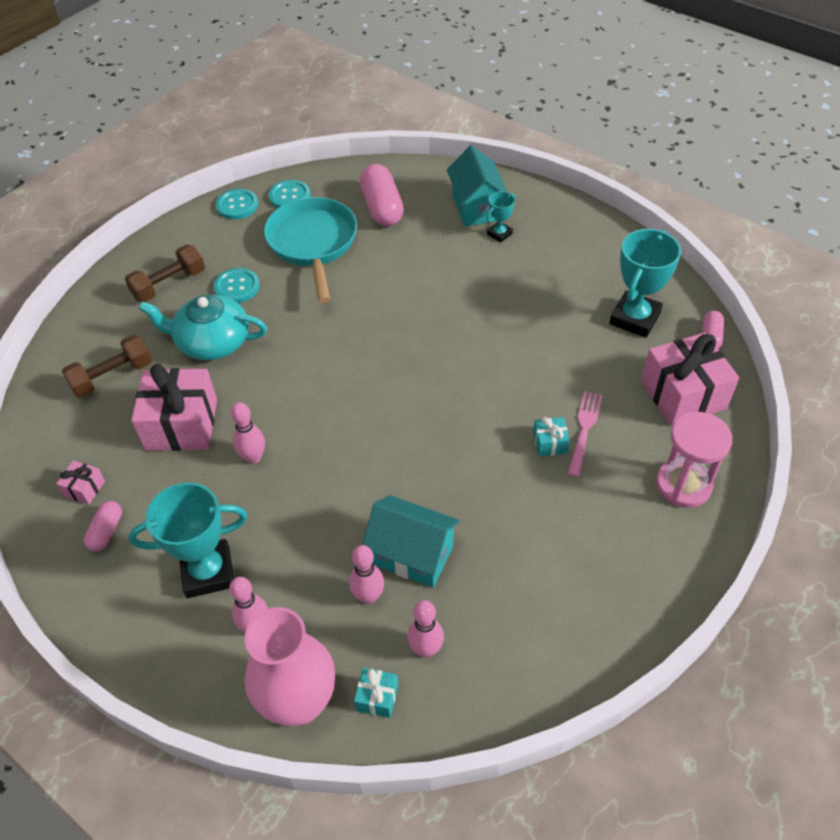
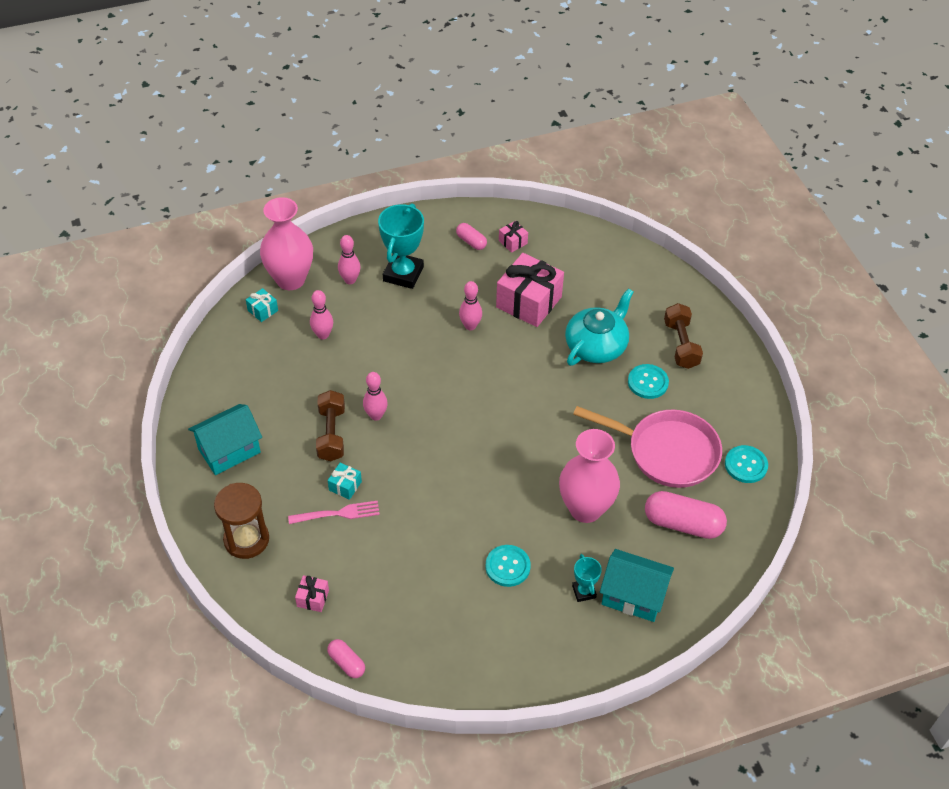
camera: 120 degrees right, 0 degrees up
brown dumbbell [62,335,152,398] -> brown dumbbell moved to [316,390,345,461]
turquoise button [216,189,258,220] -> turquoise button moved to [485,545,531,587]
turquoise pan [264,197,357,303] -> pink pan [573,406,722,488]
turquoise house [362,495,460,588] -> turquoise house moved to [188,404,262,475]
pink bowling pin [407,600,444,658] -> pink bowling pin moved to [363,372,388,421]
pink fork [568,391,603,477] -> pink fork turned 60 degrees counterclockwise [288,501,380,524]
turquoise trophy [609,229,681,338] -> none
pink gift [641,332,739,426] -> pink gift [295,575,329,612], size x0.45
pink hourglass [656,412,732,508] -> brown hourglass [214,483,269,559]
none -> pink vase [559,429,620,523]

